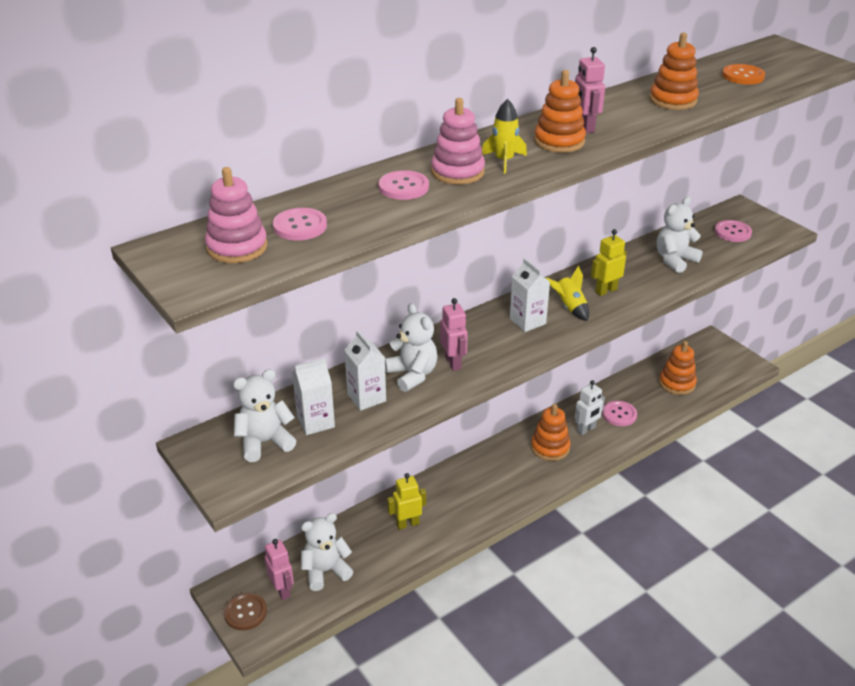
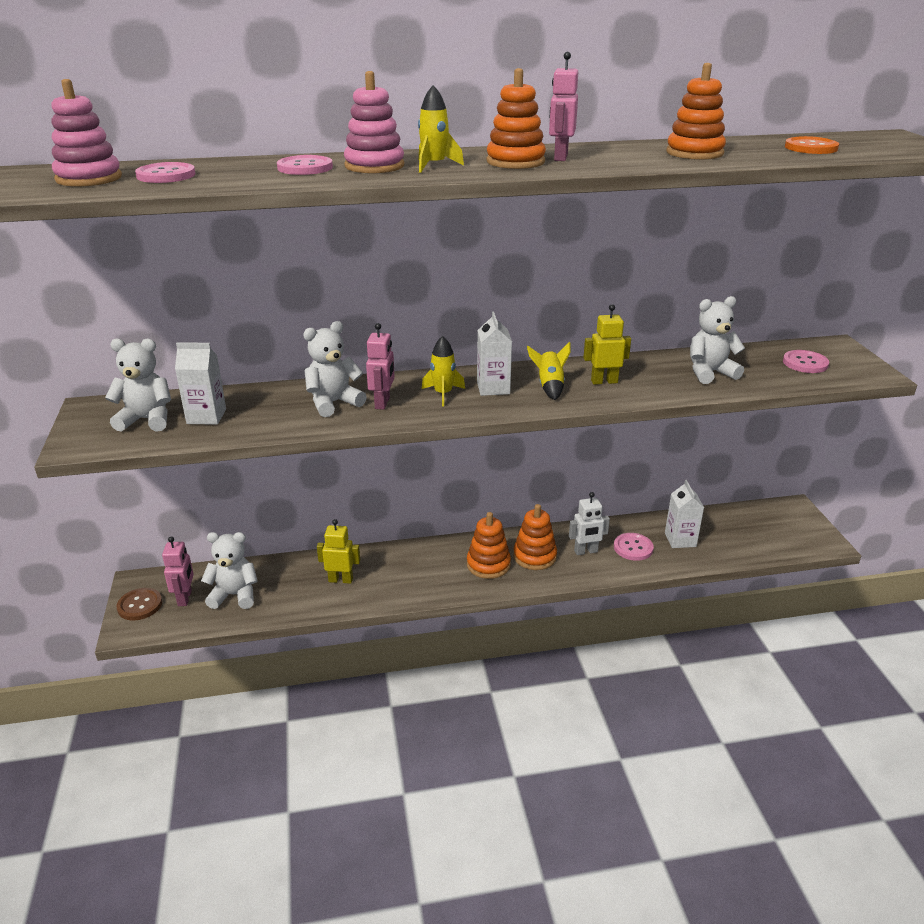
camera: 25 degrees right, 5 degrees down
white carton [344,330,386,411] -> white carton moved to [665,480,704,548]
white teddy bear [385,303,438,392] -> white teddy bear turned 120 degrees counterclockwise [303,321,367,417]
orange stacking toy [659,341,697,395] -> orange stacking toy moved to [467,512,511,579]
none -> yellow rocket [422,336,465,406]

